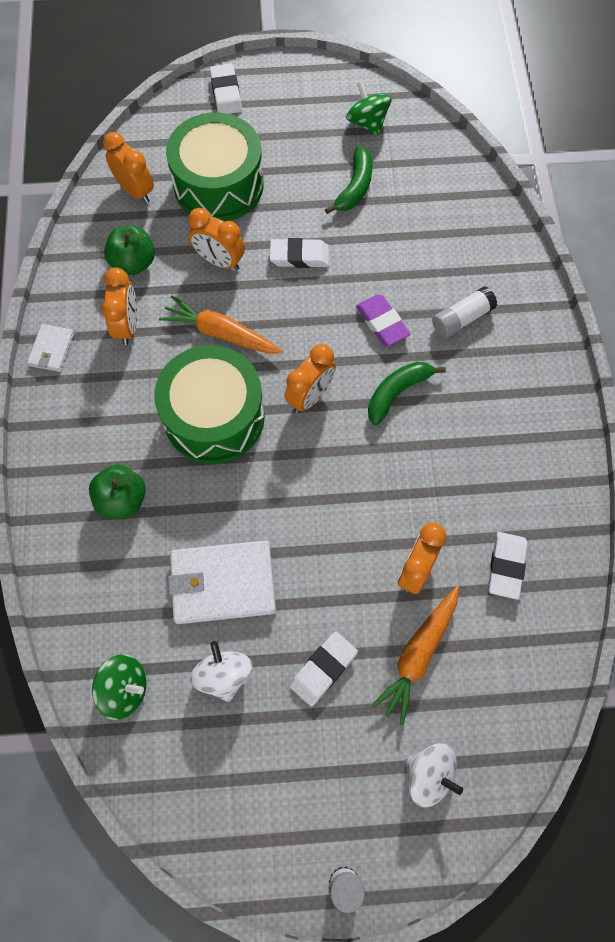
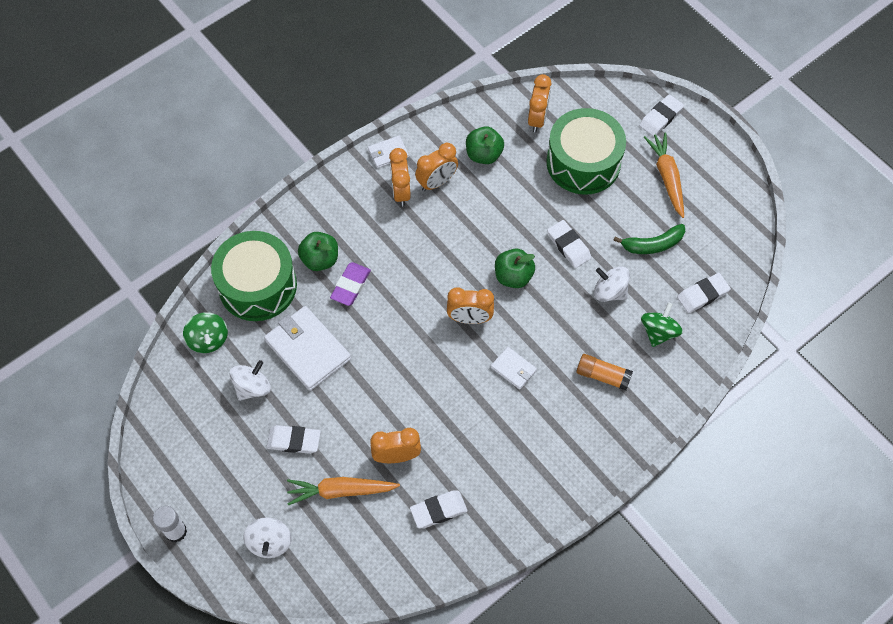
camera: 55 degrees right, 5 degrees down
green drum [154,345,265,464] -> green drum moved to [211,231,297,321]
orange carrot [159,296,283,354] -> orange carrot moved to [644,132,684,218]
orange clock [188,208,245,270] -> orange clock moved to [389,148,411,206]
green spinning top [346,81,392,136] -> green spinning top moved to [641,302,683,347]
purple eraser [356,294,410,346] -> purple eraser moved to [330,262,371,306]
green banana [368,362,446,425] -> white wallet [491,347,537,390]
white glue stick [432,286,497,338] -> orange glue stick [576,354,633,390]
none -> green apple [495,249,535,288]
none -> white spinning top [594,267,630,302]
none -> white eraser [677,273,731,313]

